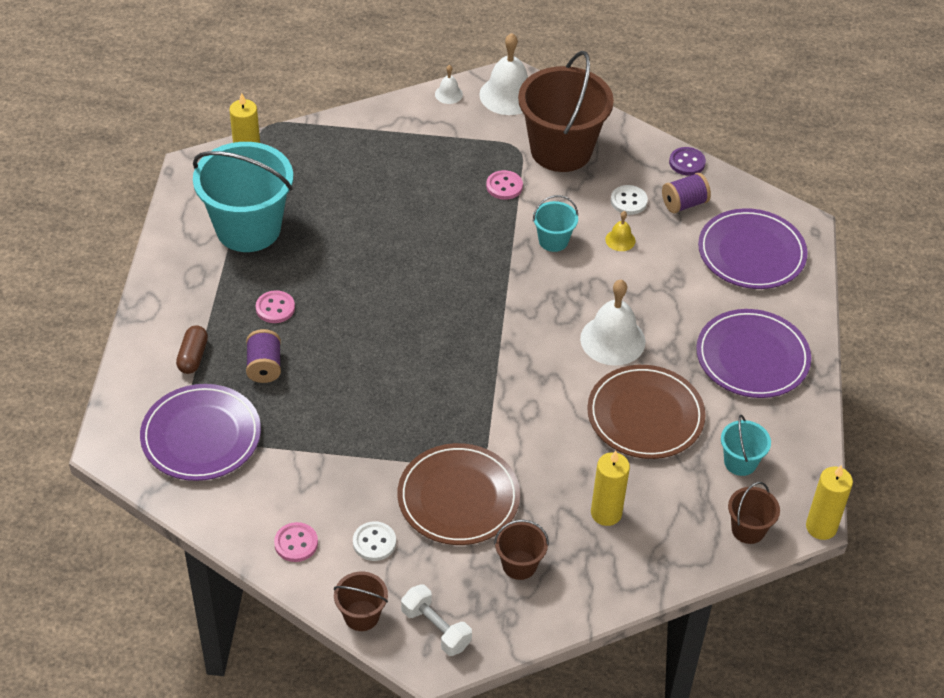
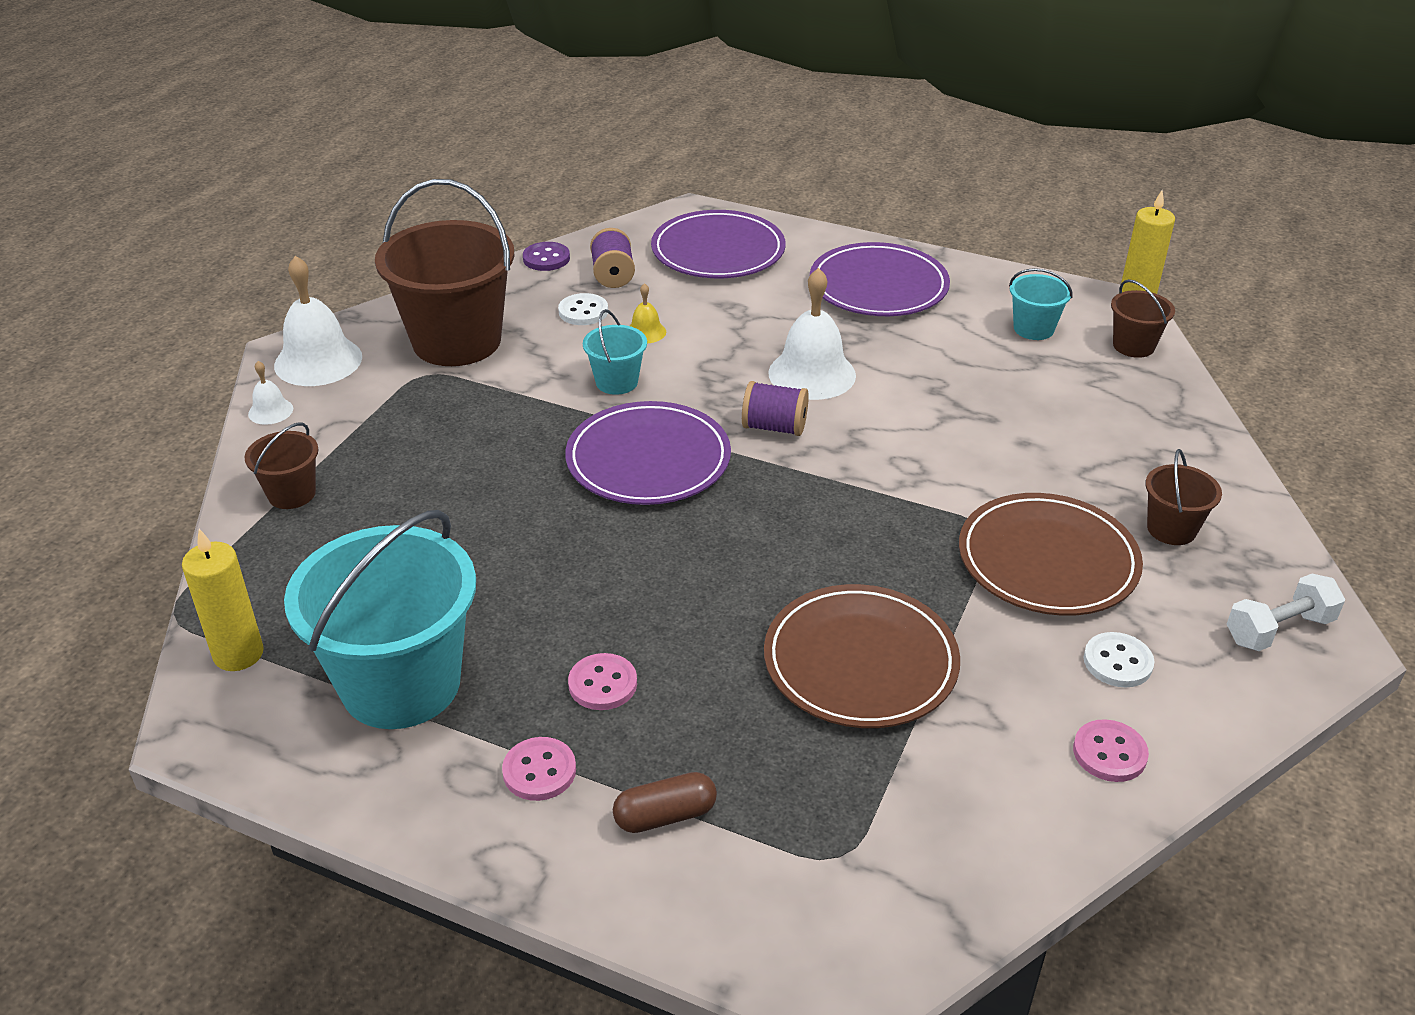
camera: 70 degrees left, 10 degrees down
purple plate [140,384,261,481] -> purple plate moved to [565,401,731,505]
brown capsule [176,325,208,374] -> brown capsule turned 45 degrees counterclockwise [613,772,717,833]
purple spool [246,329,281,383] -> purple spool moved to [742,381,809,436]
brown bucket [334,572,388,631] -> brown bucket moved to [244,422,319,509]
pink button [486,170,523,200] -> pink button moved to [502,737,576,801]
brown plate [587,365,706,459] -> brown plate moved to [764,584,960,728]
yellow candle [591,451,630,526] -> none

